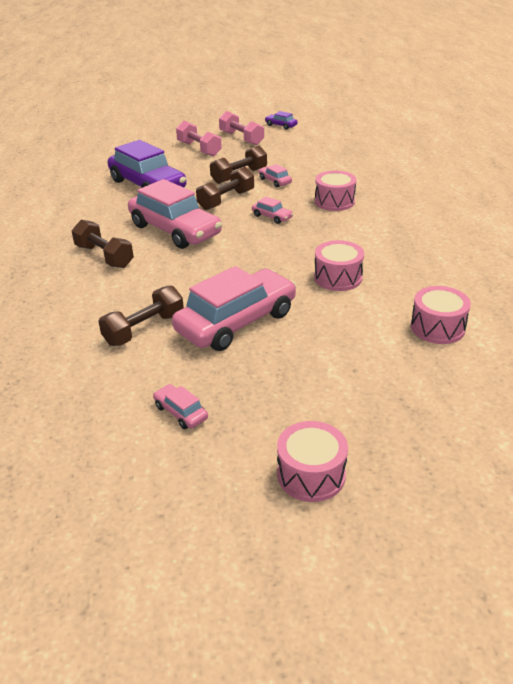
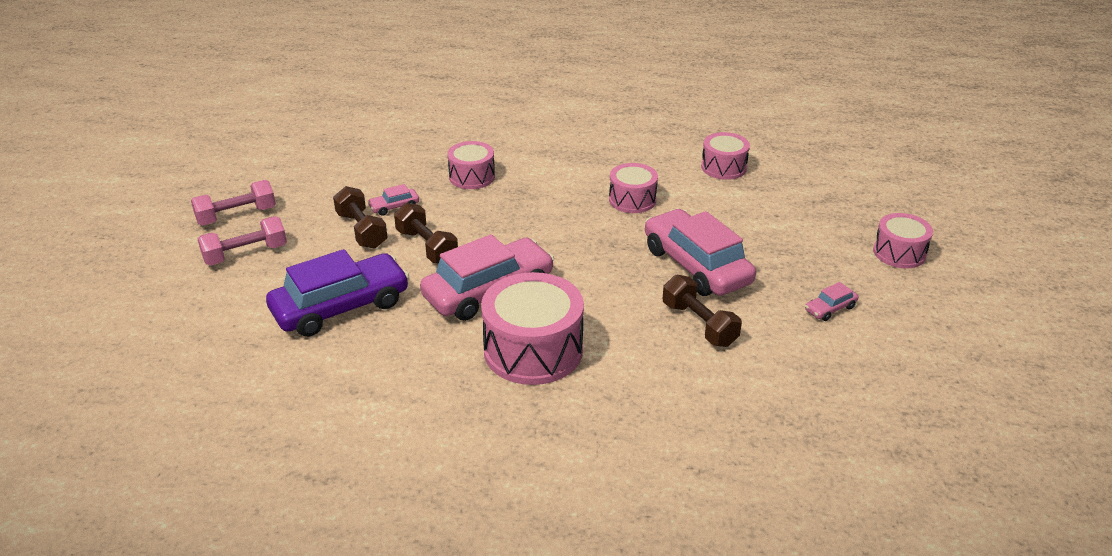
camera: 80 degrees left, 0 degrees up
brown dumbbell [72,220,134,268] -> pink drum [481,272,584,385]
pink car [252,197,293,224] -> none
purple car [265,111,298,130] -> none

